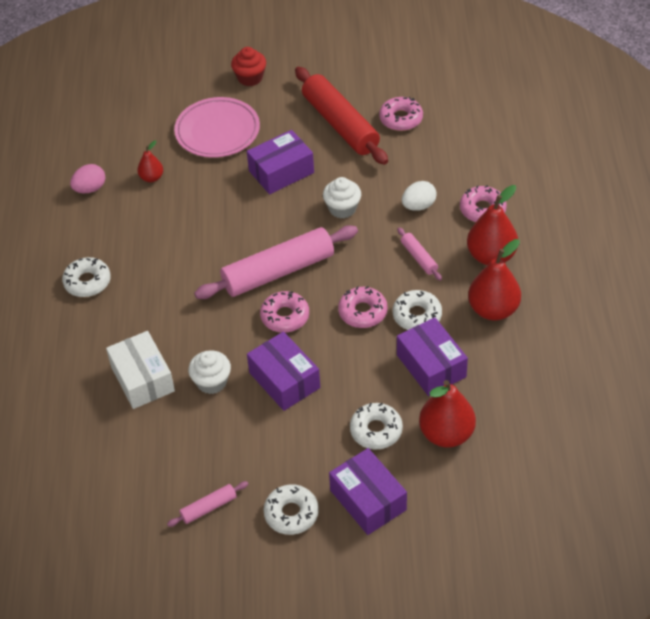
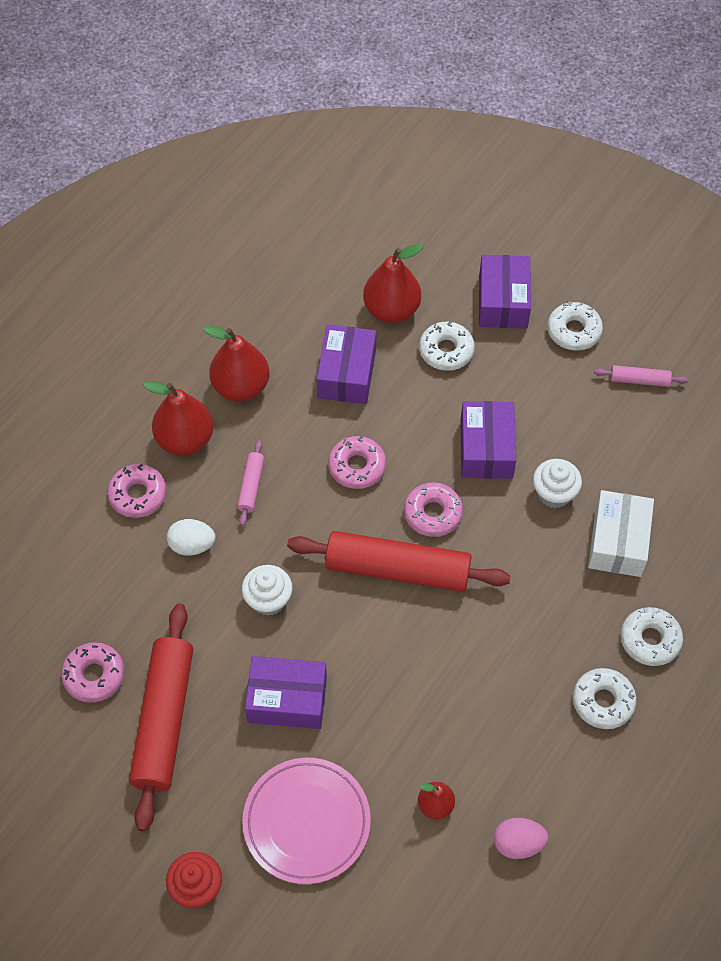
camera: 145 degrees left, 10 degrees up
pink rolling pin [194,225,358,299] -> red rolling pin [287,531,511,592]
white donut [392,290,442,330] -> white donut moved to [621,607,683,666]

